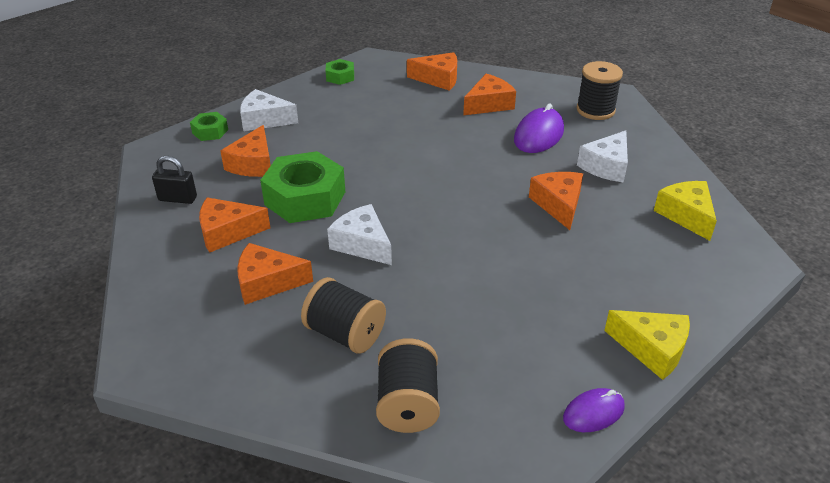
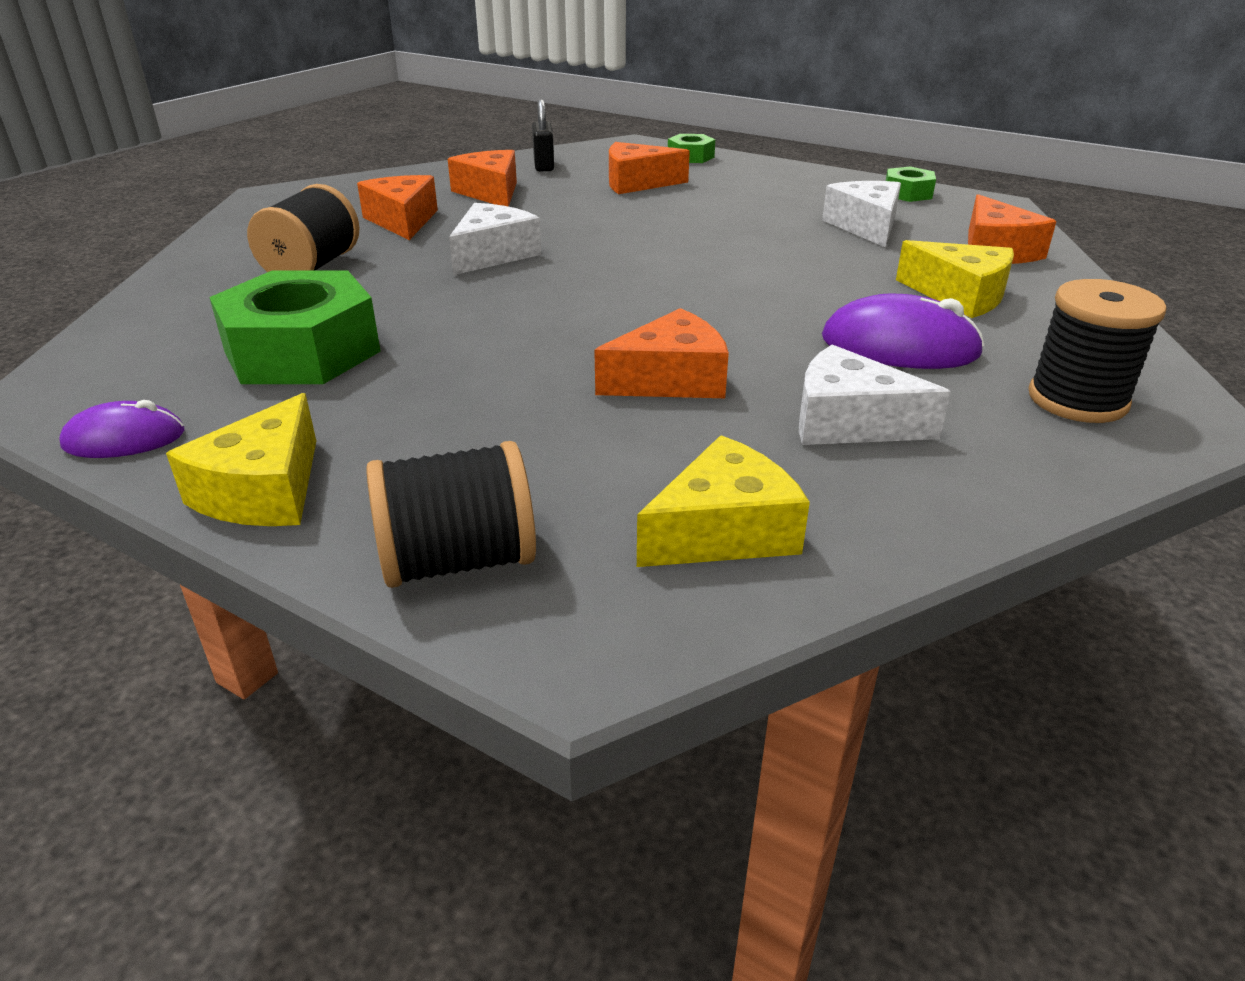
camera: 75 degrees right, 5 degrees down
white cheese [240,89,298,131] -> white cheese moved to [822,181,901,247]
green nut [260,151,345,223] -> green nut moved to [209,270,381,384]
black spool [376,338,440,433] -> black spool moved to [366,441,536,588]
orange cheese [463,74,516,115] -> yellow cheese [896,240,1014,318]
purple mouse [563,388,625,432] -> purple mouse turned 60 degrees counterclockwise [60,400,185,458]

